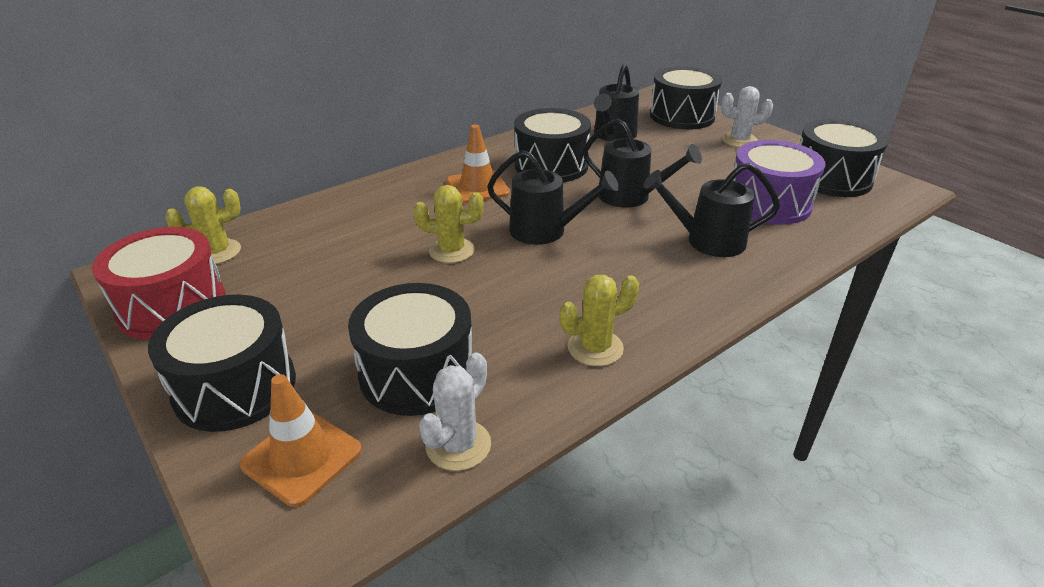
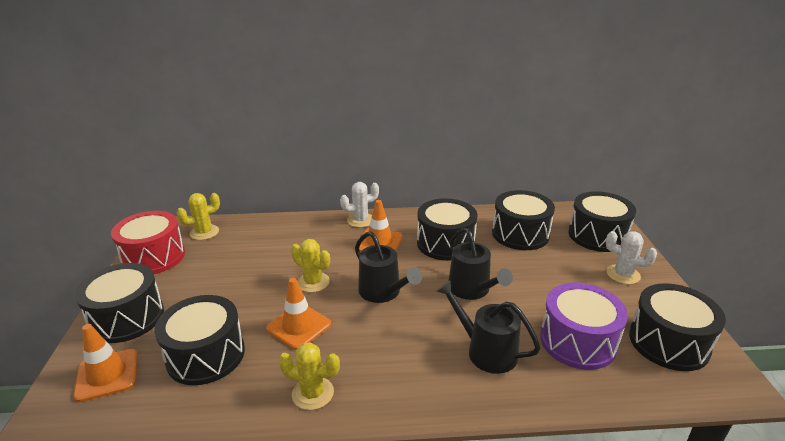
camera: 35 degrees right, 5 degrees down
yellow cactus [165,186,241,264] -> yellow cactus turned 45 degrees counterclockwise [177,193,220,240]
white cactus [419,353,491,471] -> white cactus moved to [340,182,379,228]
black watering can [594,64,639,141] -> black drum [492,190,555,250]
none -> orange traffic cone [266,278,331,350]

